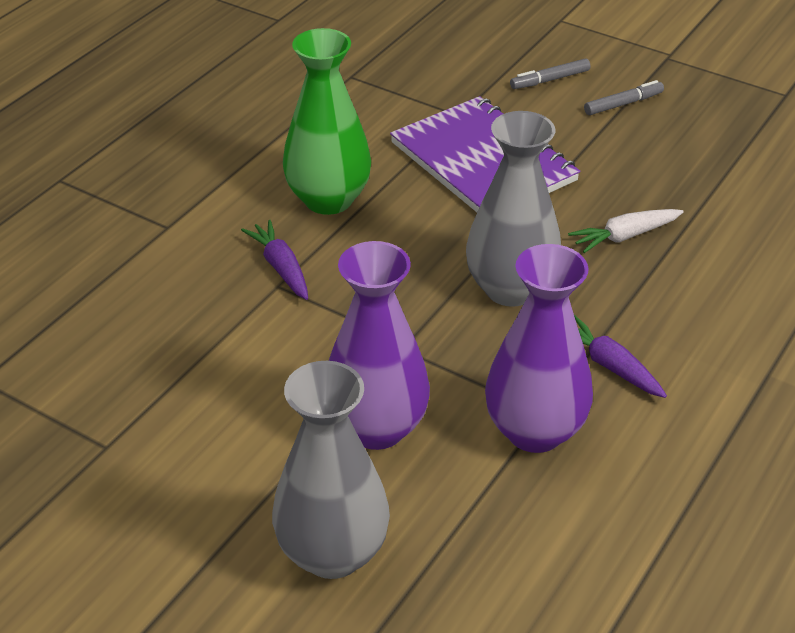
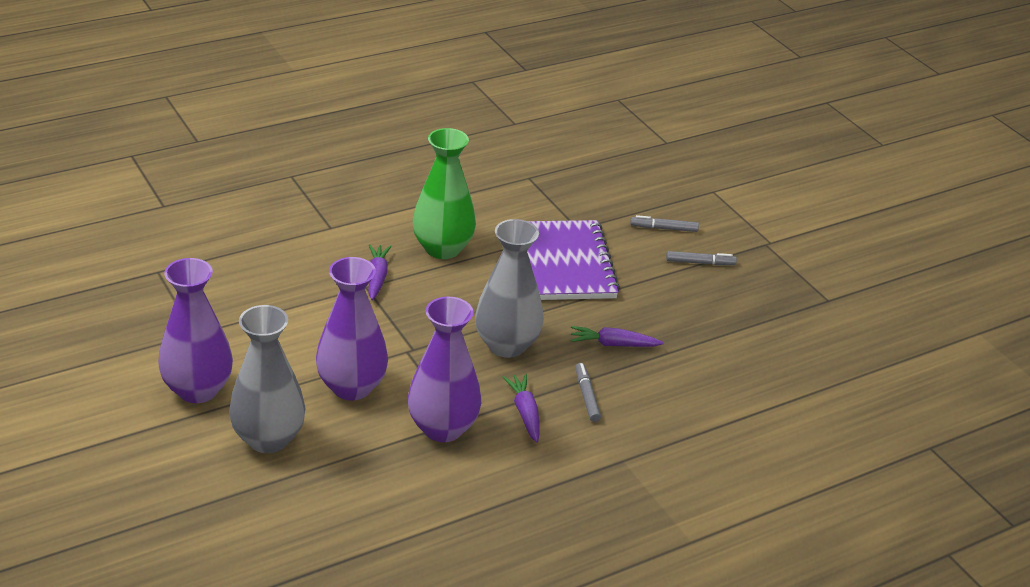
camera: 25 degrees right, 5 degrees down
white carrot [568,209,684,253] -> purple carrot [570,326,664,347]
none -> purple vase [158,258,233,403]
none -> grey marker [575,363,601,422]

